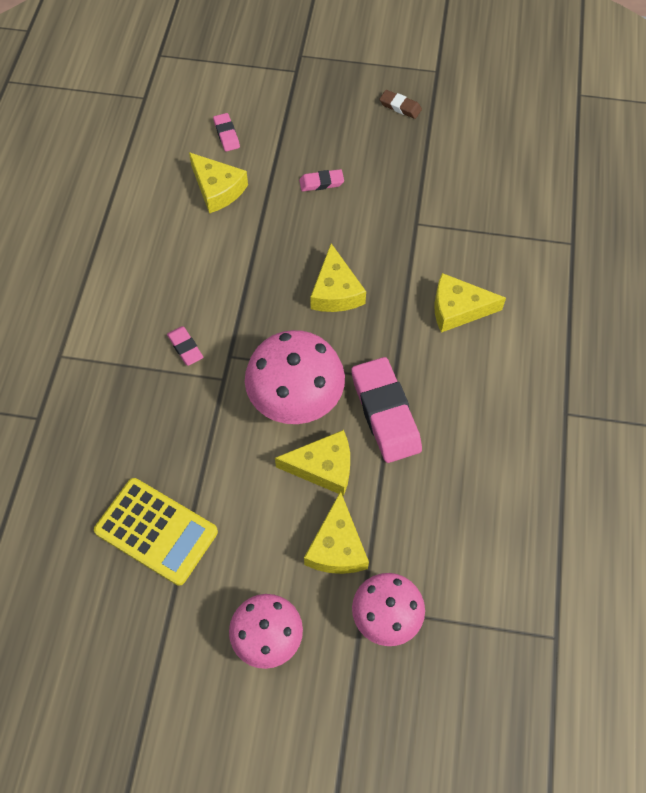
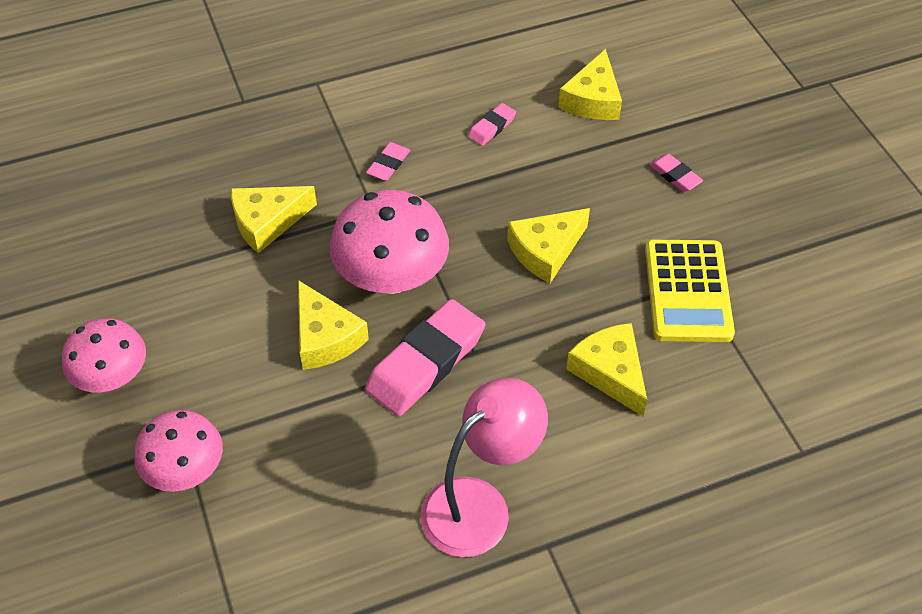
camera: 60 degrees right, 10 degrees down
yellow calculator [94,478,218,586] -> yellow calculator moved to [645,240,735,342]
pink eraser [213,113,240,152] -> pink eraser moved to [468,103,516,146]
yellow cheese [304,491,369,574] -> yellow cheese moved to [231,186,317,253]
brown eraser [379,90,422,119] -> none
none -> pink lamp [421,378,548,557]

